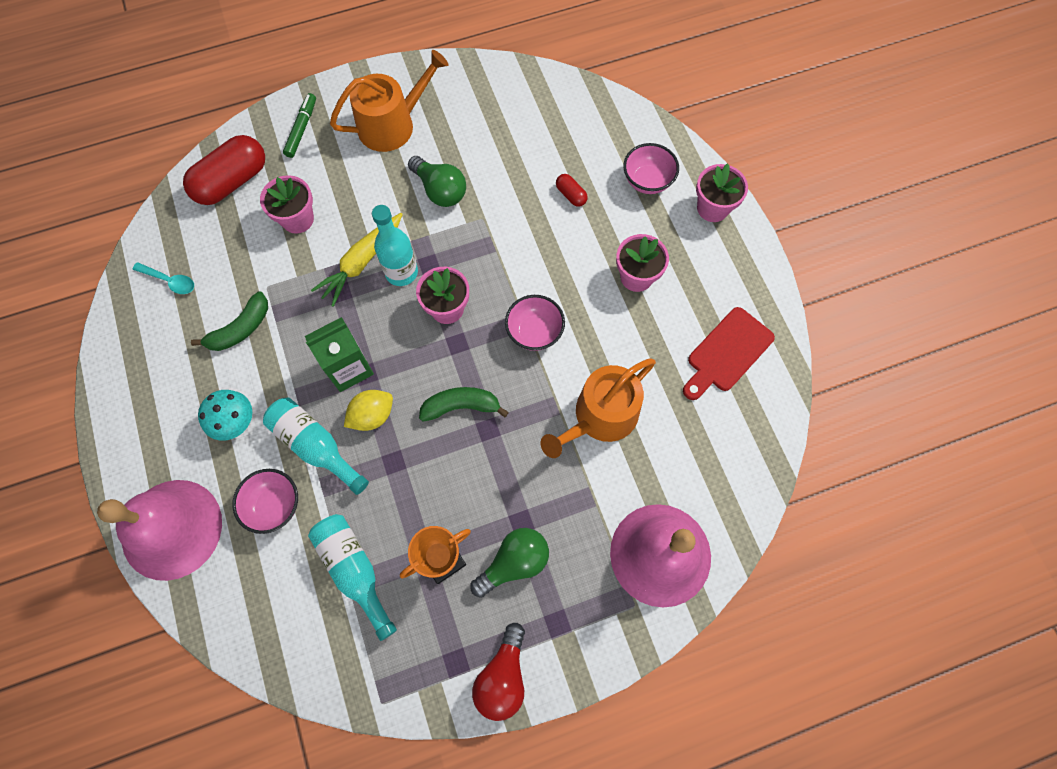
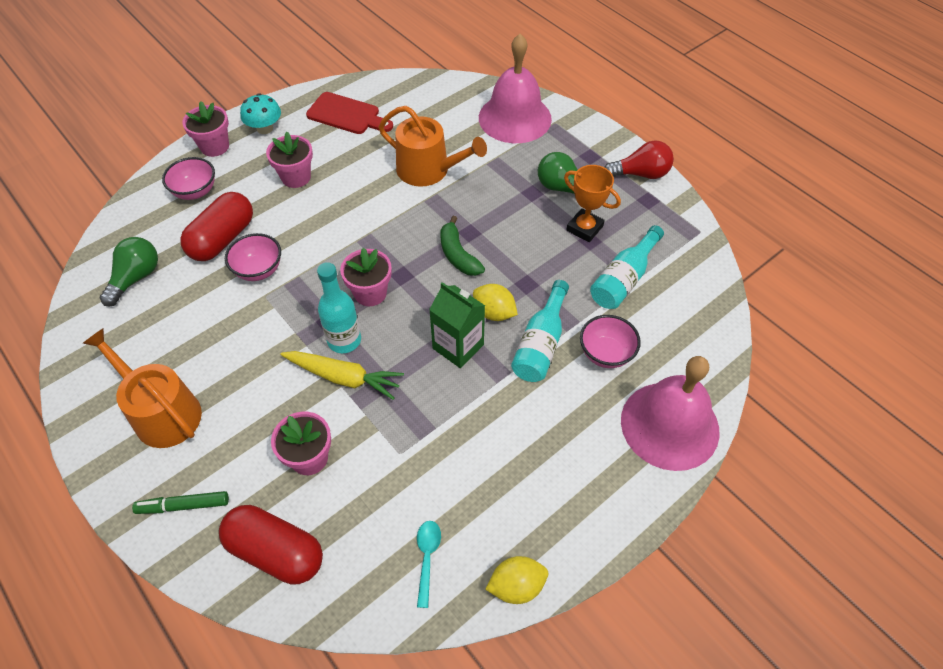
camera: 110 degrees left, 15 degrees down
green banana [191,291,268,351] -> none
turquoise mushroom [198,390,252,441] -> turquoise mushroom moved to [240,93,281,134]
green light bulb [408,156,466,207] -> green light bulb moved to [100,237,158,306]
pink bowl [505,295,565,351] -> pink bowl moved to [225,233,281,281]
red capsule [556,174,588,207] -> red capsule [180,192,253,261], size x2.22
none -> yellow lemon [485,556,548,604]

